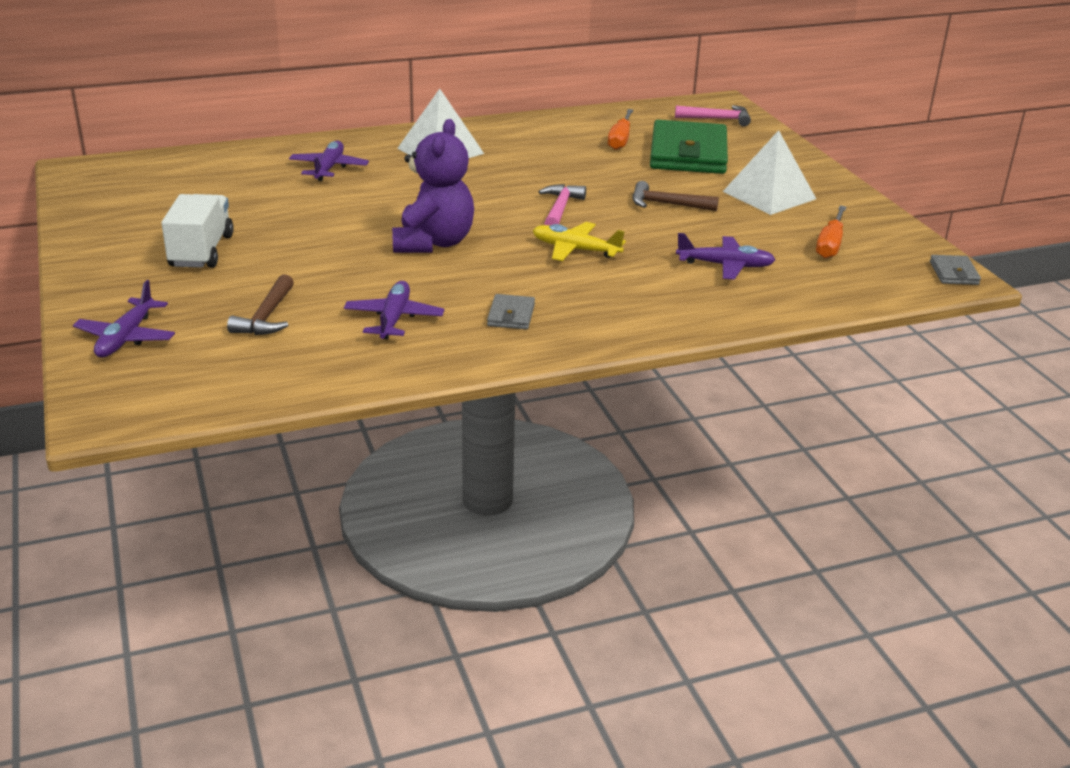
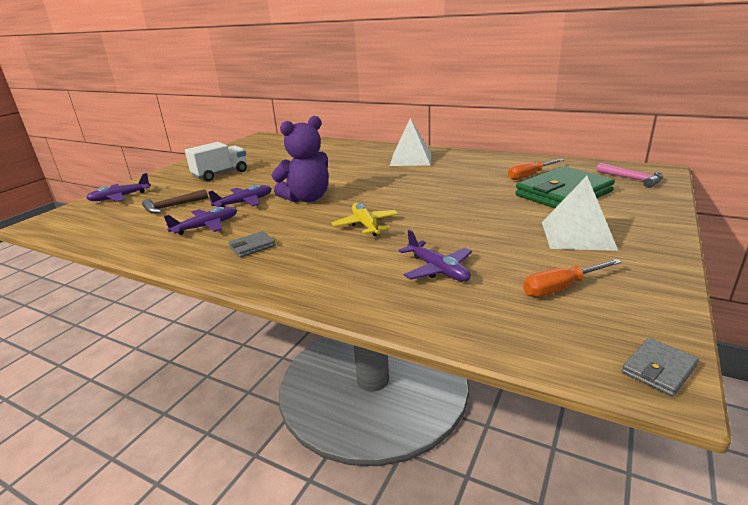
camera: 50 degrees right, 5 degrees down
purple plane [289,140,369,181] -> purple plane moved to [208,185,272,207]
pink hammer [538,184,586,225] -> none
brown hammer [632,181,719,211] -> none

